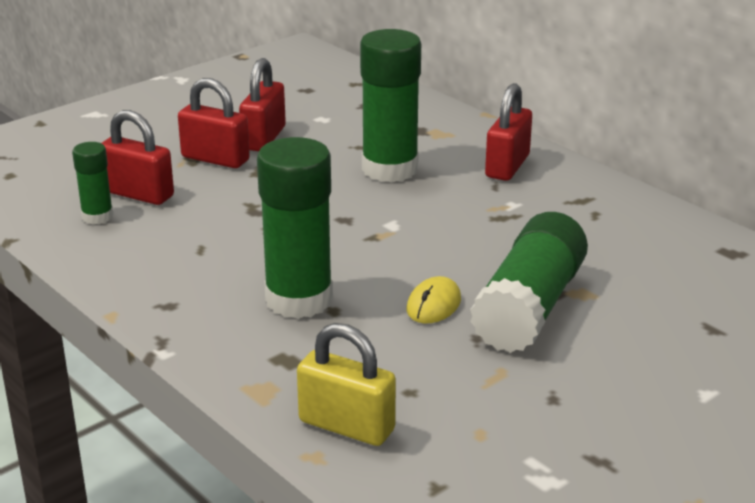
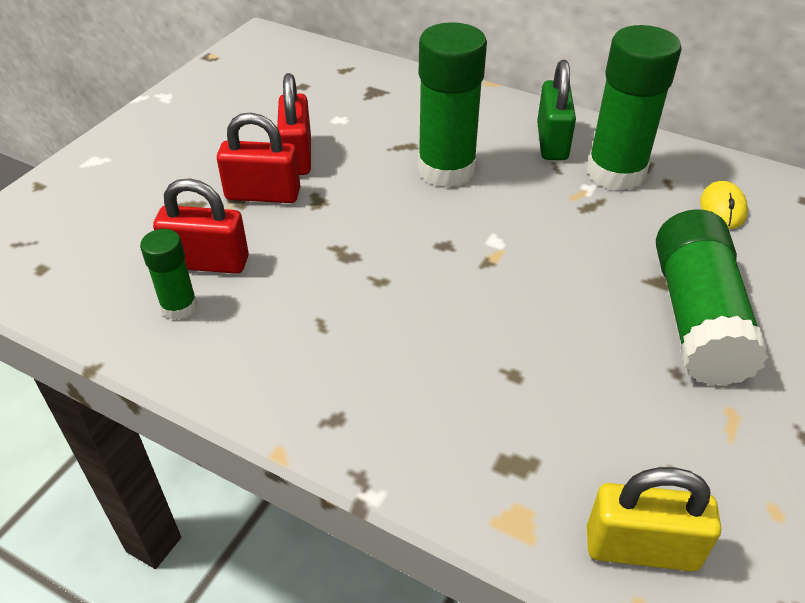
camera: 20 degrees left, 15 degrees up
green glue stick [257,137,333,319] -> green glue stick moved to [587,25,682,191]
yellow mouse [407,276,461,324] -> yellow mouse moved to [700,181,748,229]
red padlock [485,83,532,181] -> green padlock [537,60,576,160]

